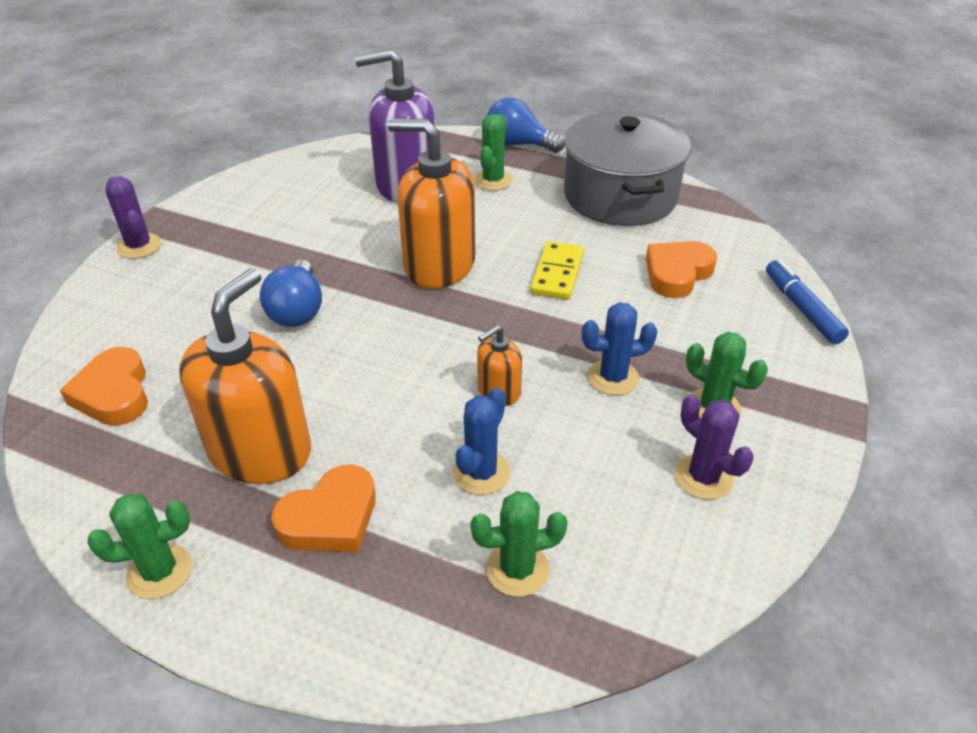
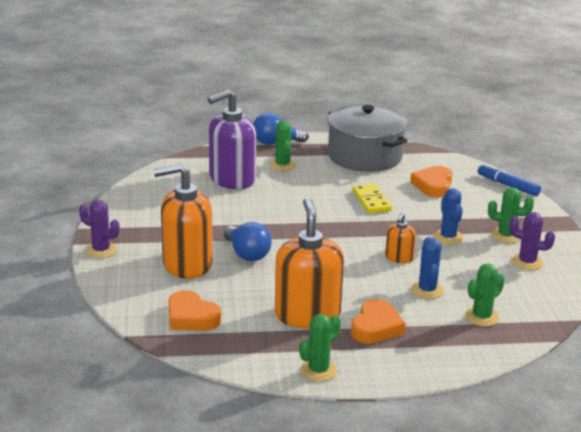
camera: 30 degrees left, 15 degrees down
orange soap dispenser [387,119,476,289] -> orange soap dispenser moved to [154,163,213,279]
blue cactus [582,302,658,395] -> blue cactus turned 60 degrees counterclockwise [433,188,464,245]

